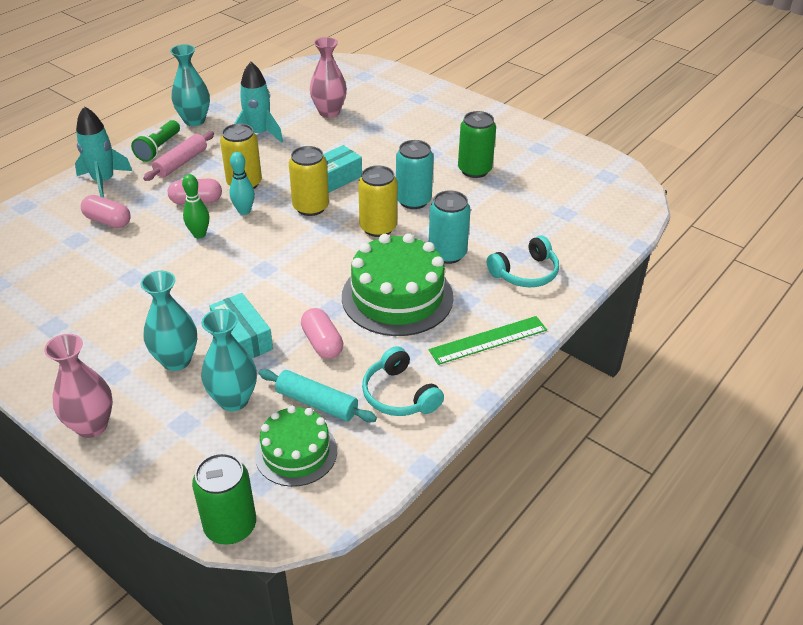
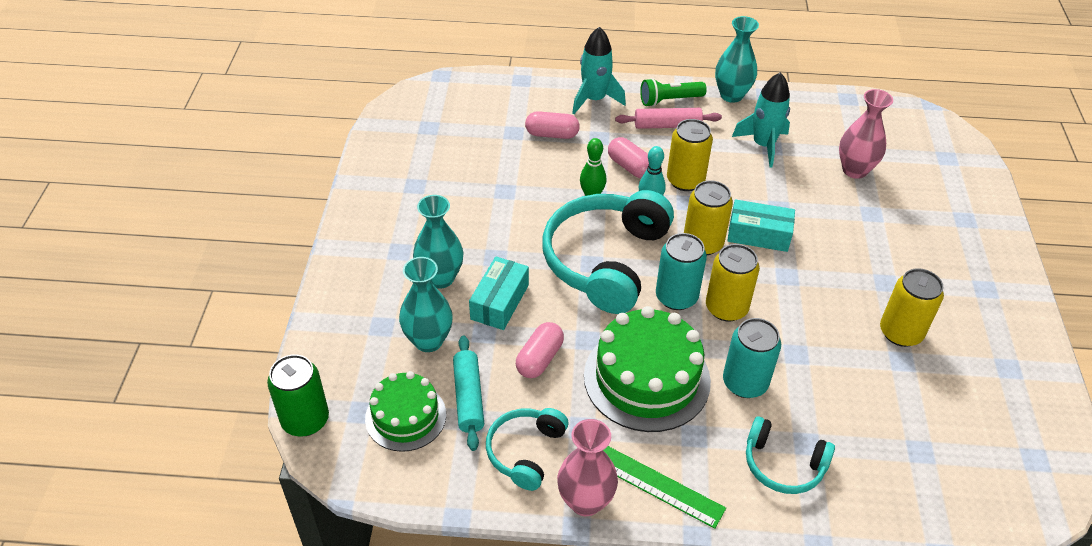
camera: 55 degrees right, 5 degrees up
pink vase [44,334,113,438] -> pink vase moved to [557,419,618,516]
pink capsule [81,195,131,228] -> pink capsule turned 75 degrees counterclockwise [525,111,580,139]
turquoise can [396,140,434,209] -> turquoise can moved to [656,233,707,310]
green can [458,111,496,178] -> yellow can [880,268,944,347]
none -> turquoise headphones [542,190,674,314]

